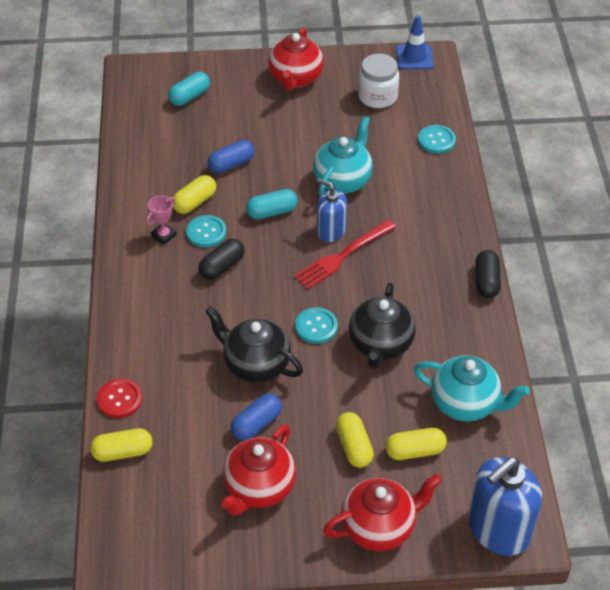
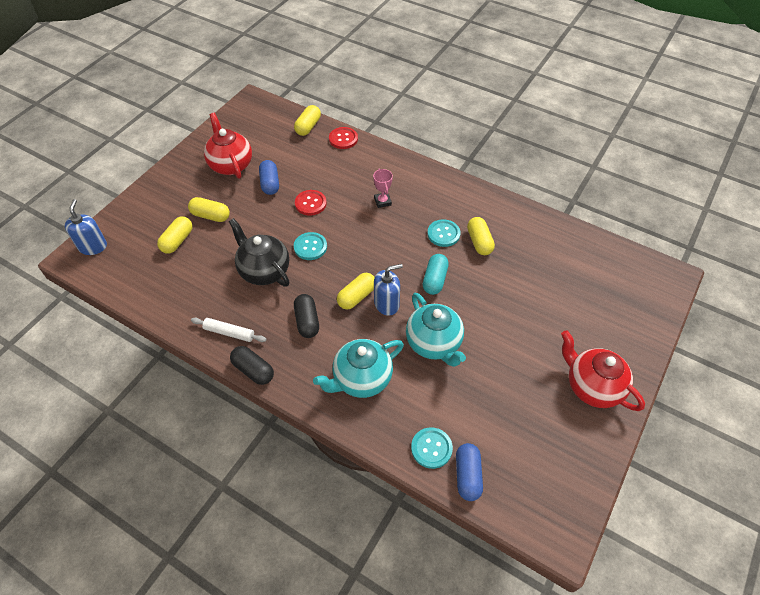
camera: 125 degrees right, 5 degrees up
pink trophy [146,196,177,245] -> pink trophy moved to [373,168,393,208]
turquoise capsule [168,72,210,106] -> none
black capsule [199,239,245,280] -> black capsule moved to [294,294,319,338]
black teapot [205,306,303,383] -> red button [295,190,327,216]
blue capsule [207,140,254,173] -> blue capsule moved to [456,443,483,501]
red fork [294,220,396,289] -> yellow capsule [337,273,375,309]
red teapot [323,474,442,551] -> none
white jar [358,54,399,108] -> none
blue traffic cone [396,15,433,69] -> none
turquoise teapot [414,355,530,422] -> turquoise teapot moved to [313,339,404,398]
blue soap dispenser [468,457,542,556] -> blue soap dispenser [65,199,107,255], size x0.60
none -> white rolling pin [191,318,266,342]

